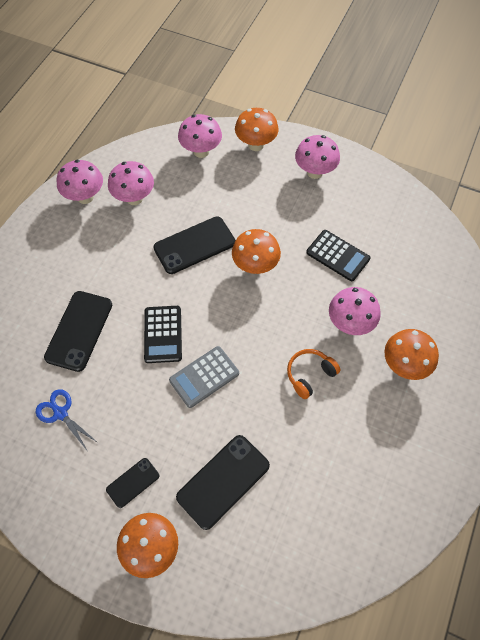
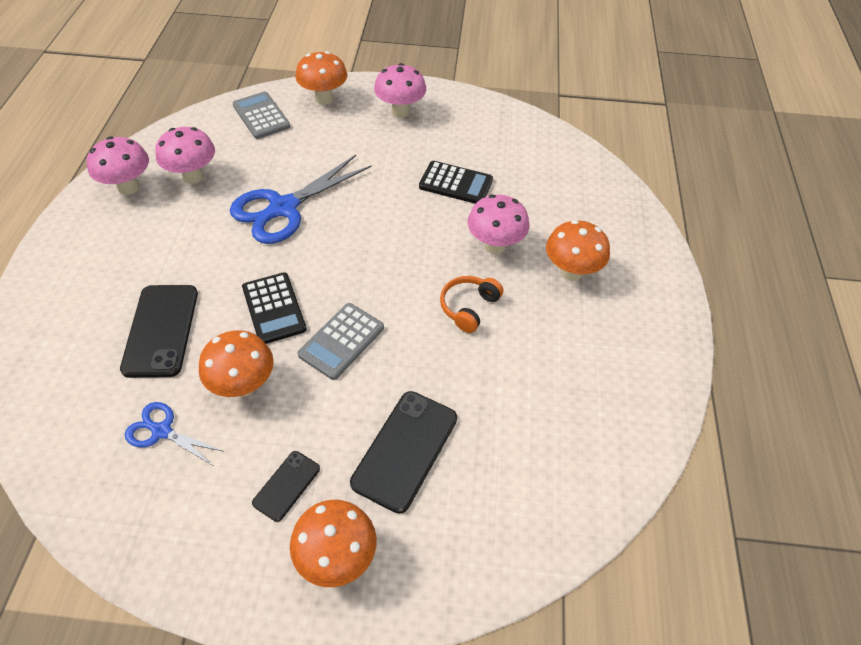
camera: 20 degrees left, 10 degrees down
black phone [153,216,235,274] -> blue scissors [230,155,372,244]
pink mushroom [178,114,222,158] -> grey calculator [233,92,290,139]
orange mushroom [232,229,281,274] -> orange mushroom moved to [199,330,274,397]

